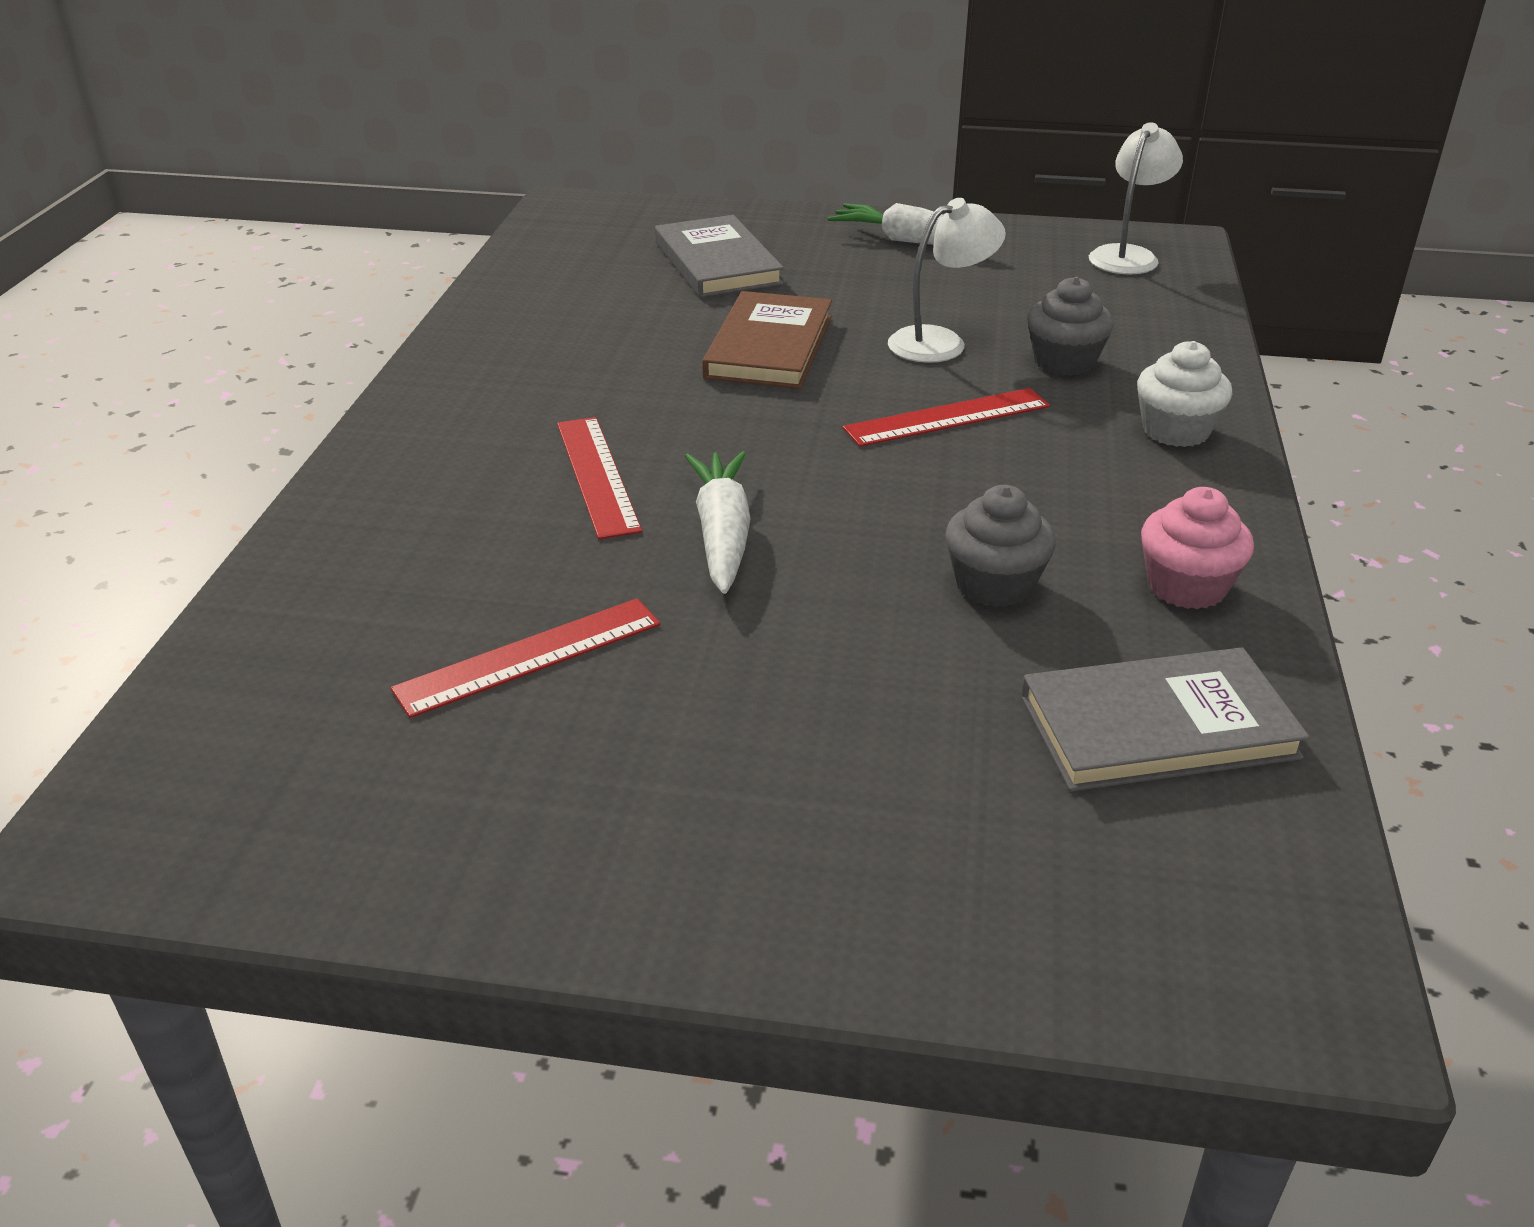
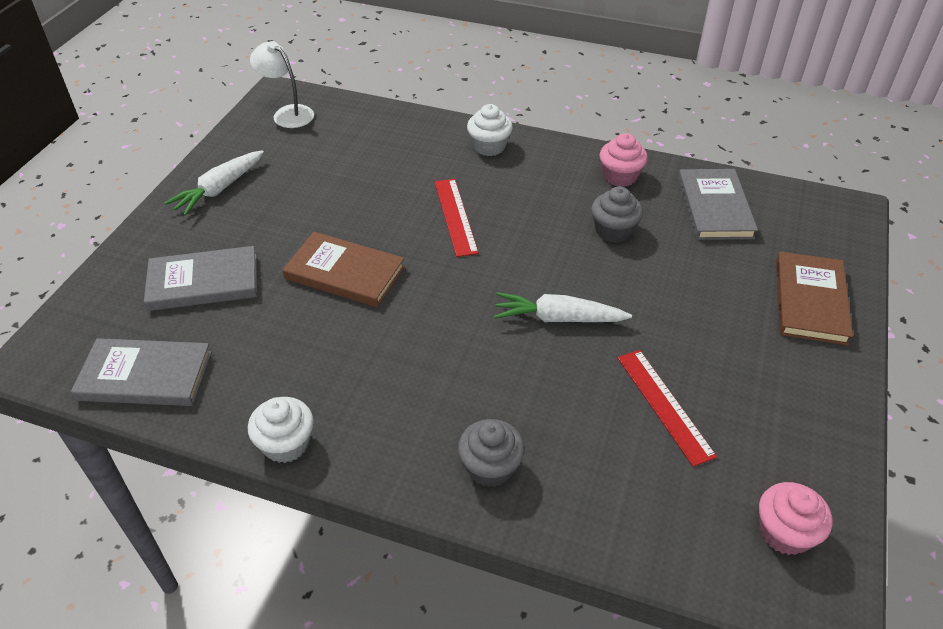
camera: 80 degrees left, 10 degrees up
red ruler [557,417,642,539] -> none
white lamp [888,198,1006,363] -> none
grey cupcake [1027,277,1114,376] -> grey cupcake moved to [458,419,525,487]
none -> grey book [71,338,212,406]
none -> white cupcake [248,397,314,463]
none -> pink cupcake [759,482,833,555]
none -> brown book [776,251,853,345]

